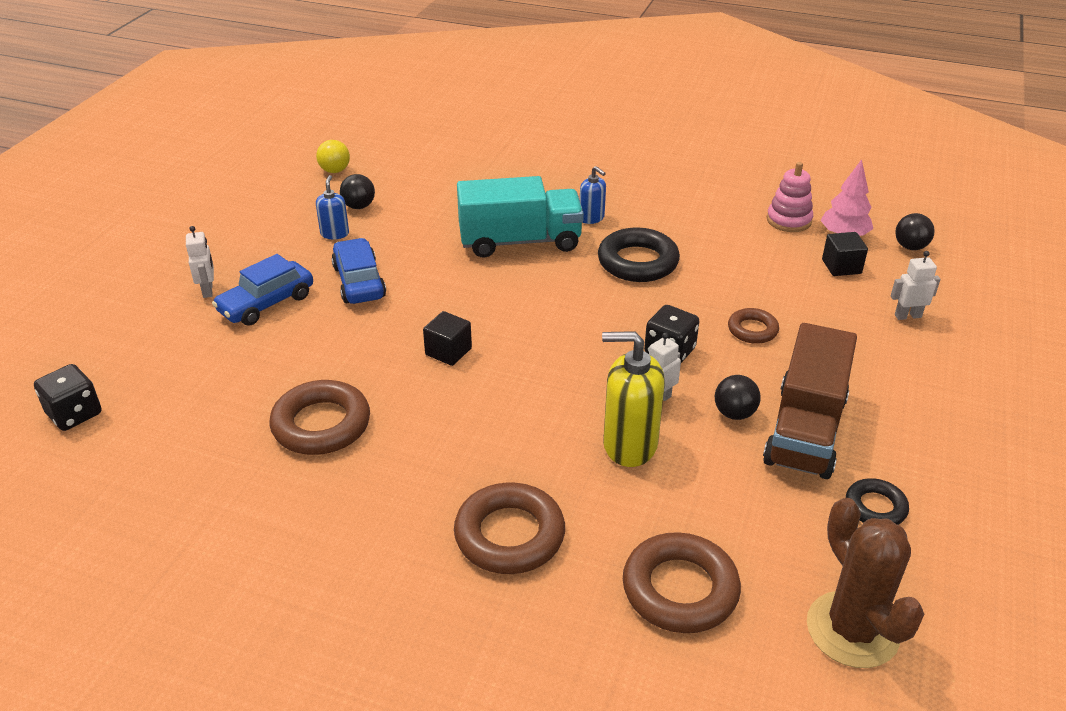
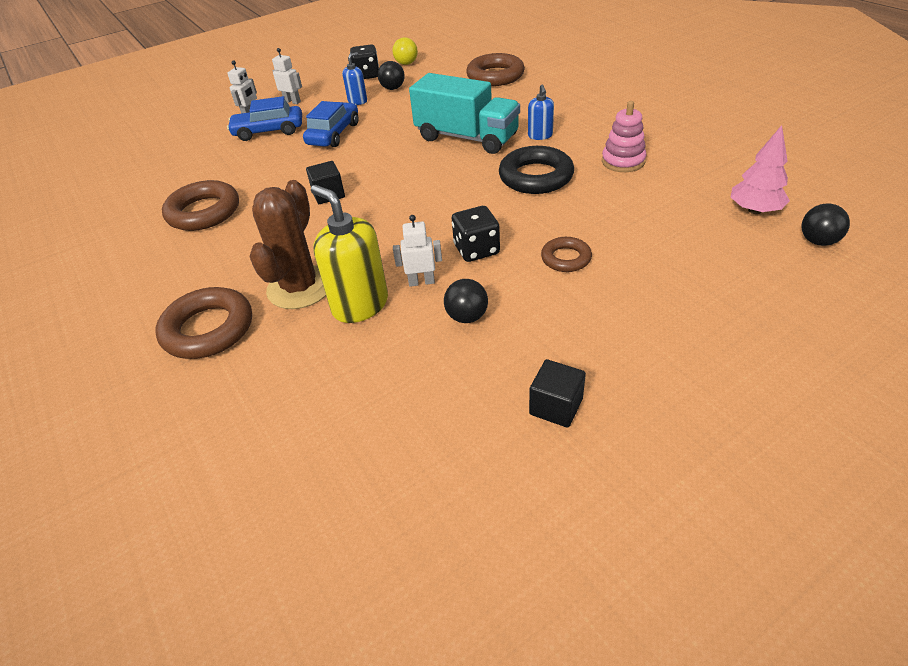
camera: 40 degrees right, 5 degrees up
black dice [34,364,102,431] -> black dice moved to [350,45,379,79]
brown ring [623,532,741,633] -> brown ring moved to [466,53,525,86]
brown truck [763,323,857,479] -> none
pink stacking toy [767,162,813,232] -> pink stacking toy moved to [602,101,647,172]
brown cactus [807,498,924,668] -> brown cactus moved to [250,180,326,309]
black cube [822,232,868,276] -> black cube moved to [529,359,586,428]
black ring [846,478,909,525] -> none
white robot [891,251,940,320] -> white robot moved to [272,48,302,104]

